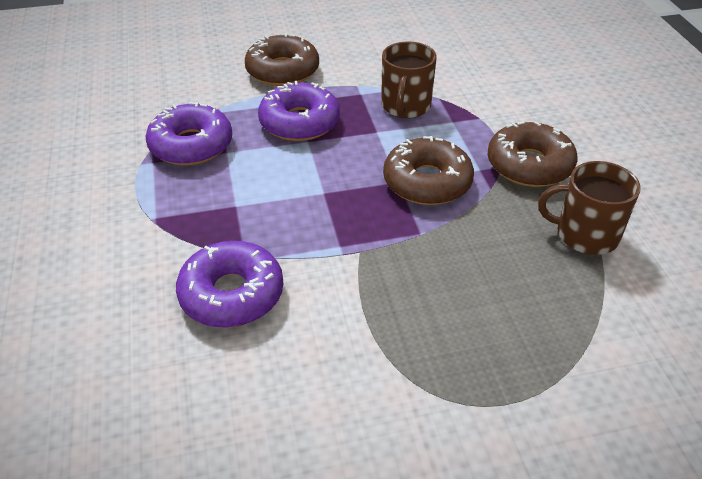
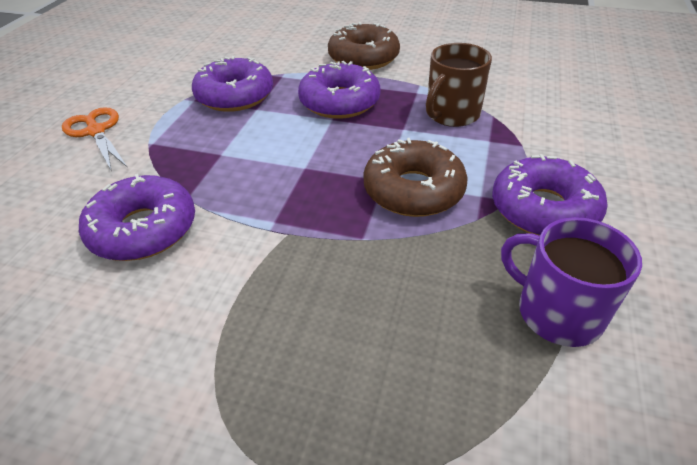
camera: 30 degrees right, 0 degrees up
brown donut [488,121,578,187] -> purple donut [492,154,608,236]
brown mug [538,161,640,255] -> purple mug [501,217,642,347]
none -> orange scissors [62,107,128,171]

